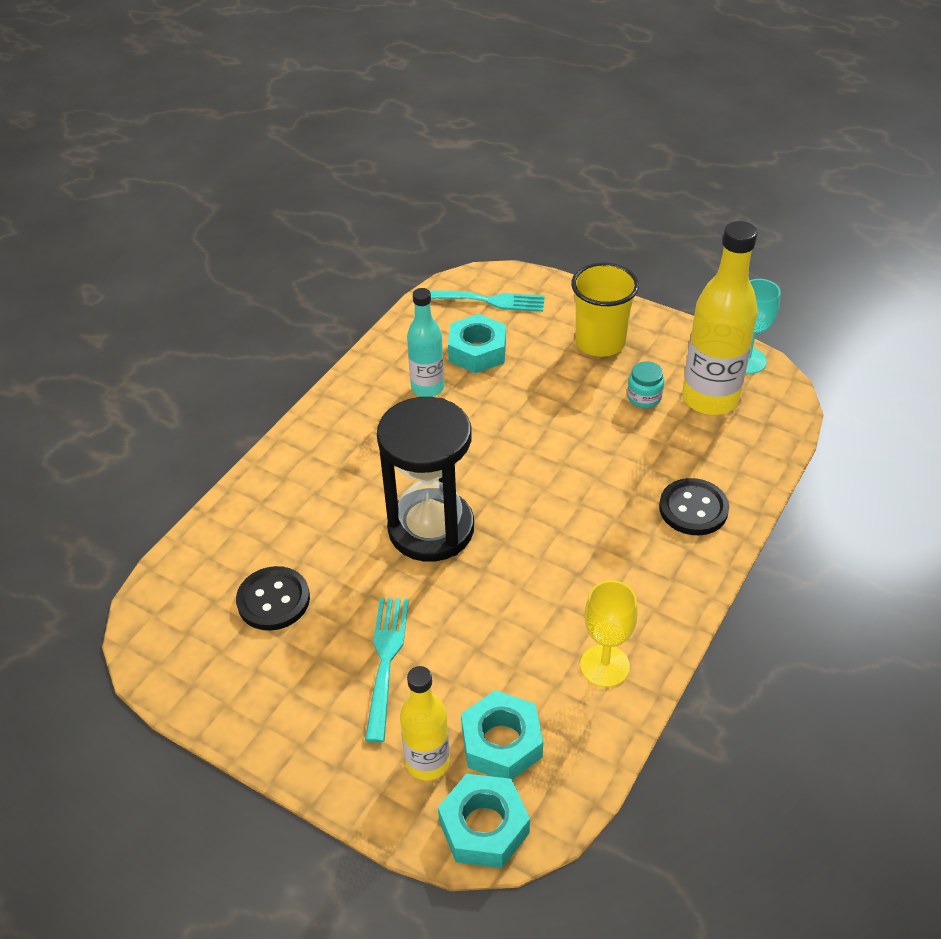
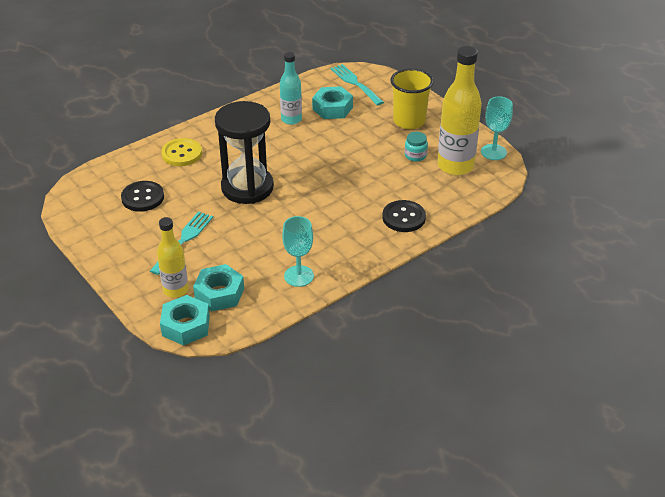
camera: 20 degrees right, 5 degrees down
turquoise fork [429,290,545,312] -> turquoise fork turned 150 degrees counterclockwise [330,64,384,106]
yellow goblet [580,580,638,687] -> turquoise goblet [282,216,314,287]
none -> yellow button [161,138,202,166]

